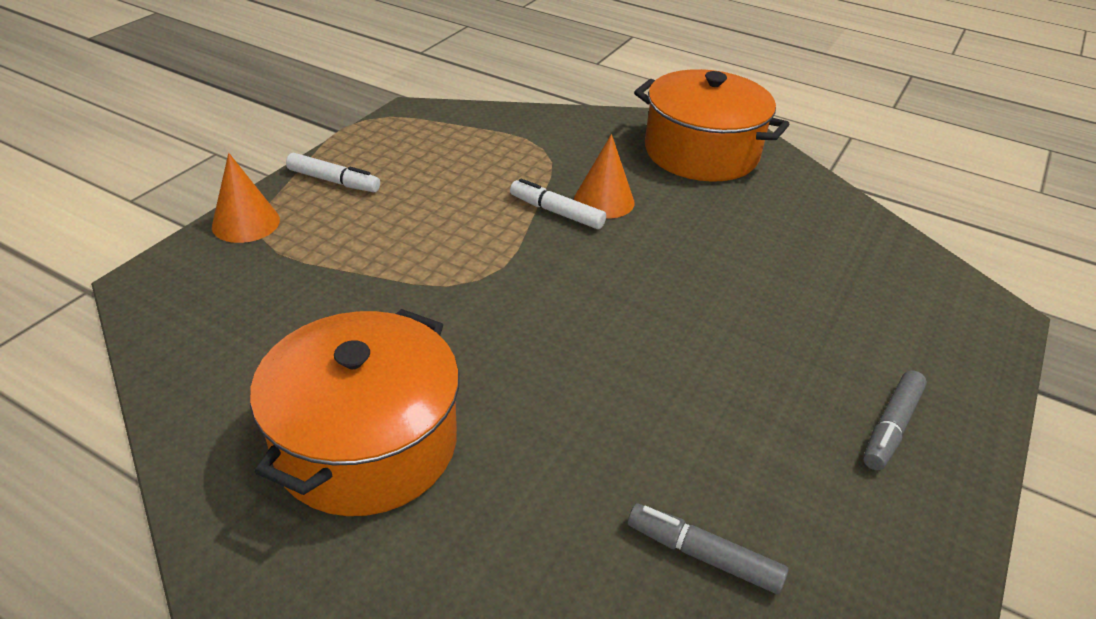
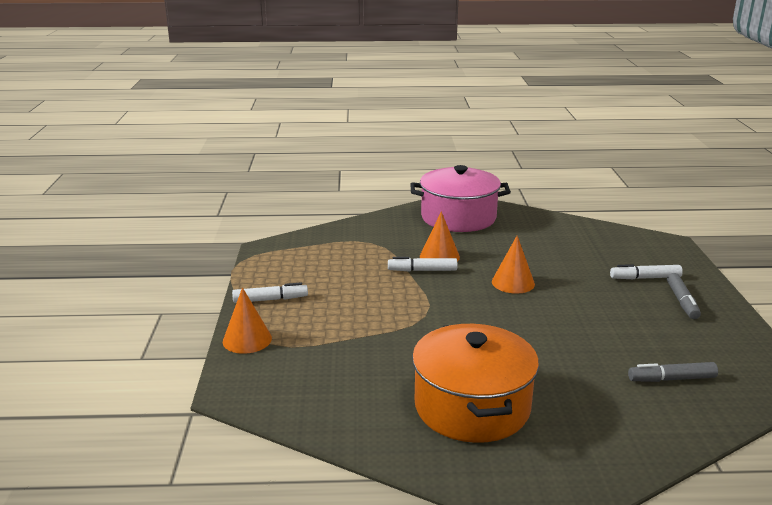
camera: 30 degrees left, 15 degrees down
orange pot [634,69,790,182] -> pink pot [410,165,511,232]
none -> orange cone [492,236,535,294]
none -> white marker [610,264,683,279]

